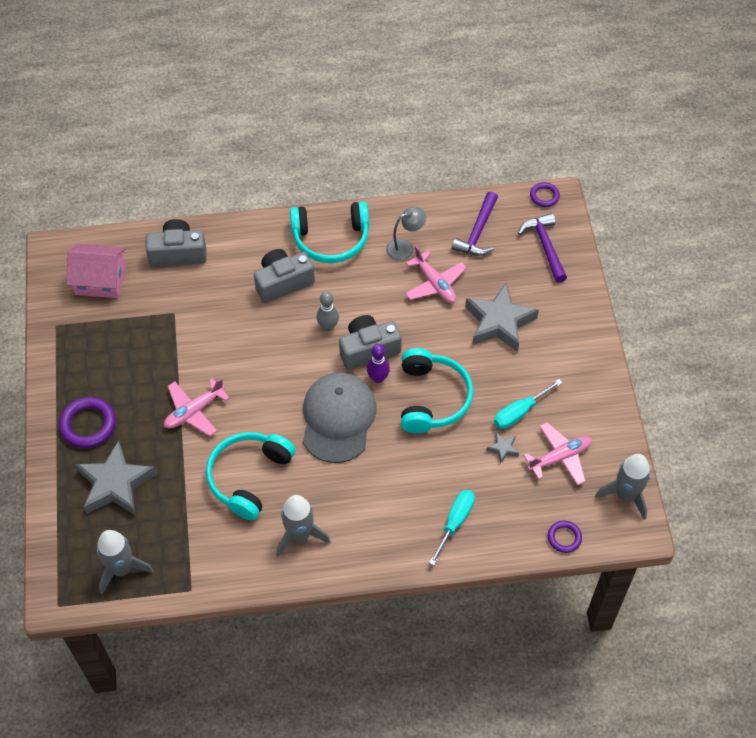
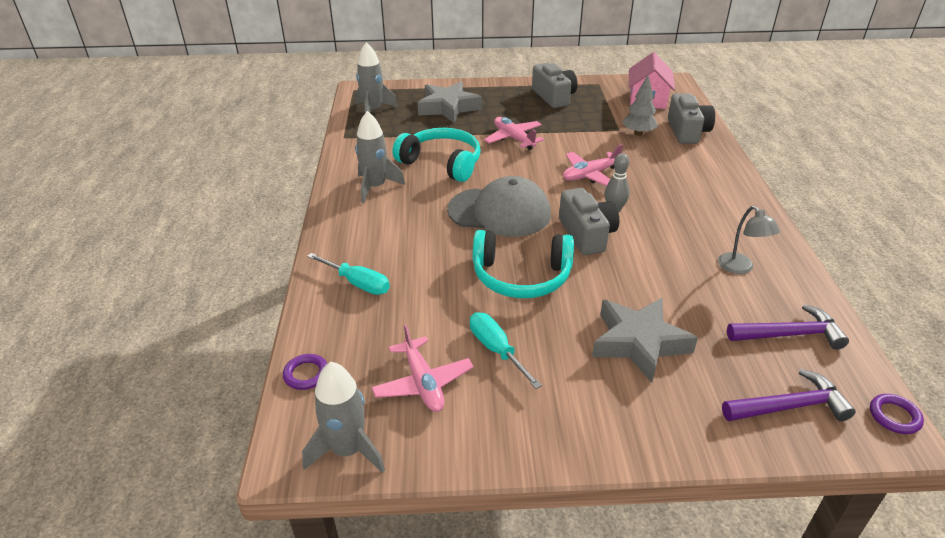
camera: 95 degrees right, 20 degrees down
purple ring [59,397,116,448] -> none
grey camera [254,249,315,303] -> grey camera moved to [532,63,577,108]
turquoise headphones [290,201,369,263] -> none
purple bowling pin [367,344,390,383] -> none
pink plane [405,246,467,303] -> pink plane moved to [563,144,623,186]
purple hammer [452,191,498,255] -> purple hammer turned 150 degrees clockwise [727,304,849,350]
grey star [486,433,519,464] -> none
none -> grey tree [622,75,658,136]

